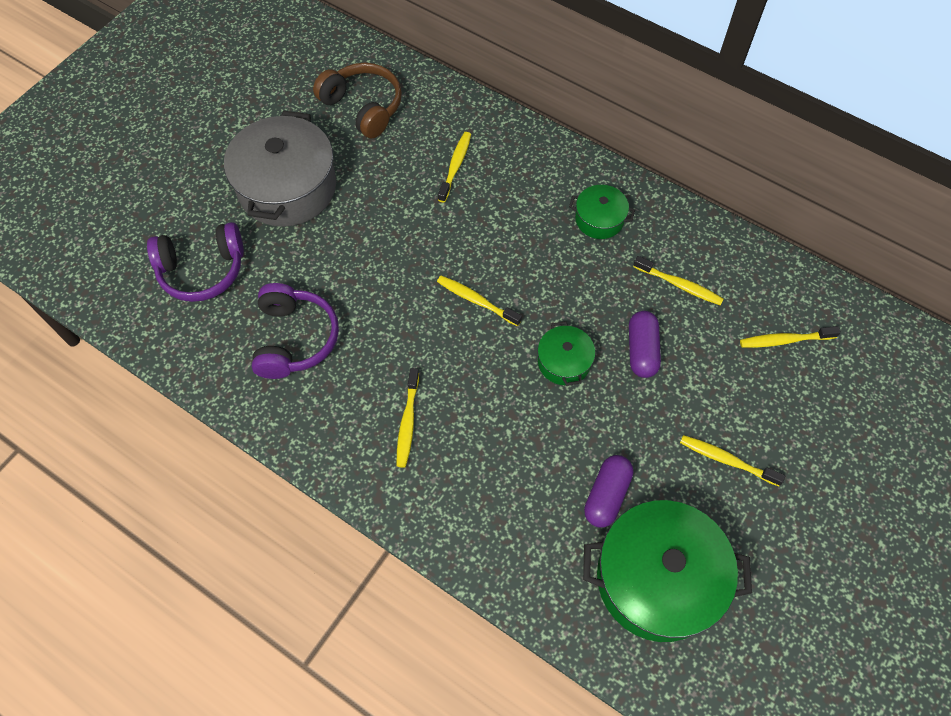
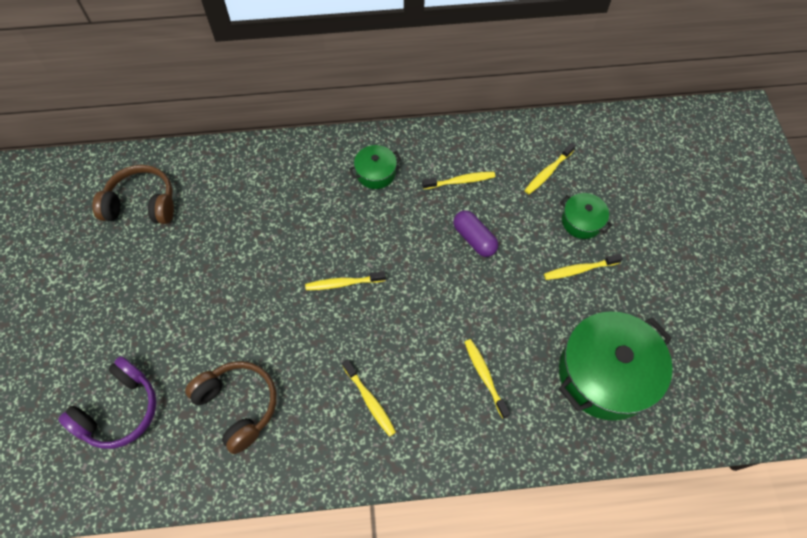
camera: 40 degrees left, 0 degrees up
grey pot [224,111,336,227] -> none
purple headphones [252,283,339,379] -> brown headphones [185,361,277,454]
yellow toothbrush [438,132,471,202] -> yellow toothbrush moved to [464,339,510,419]
green pot [538,321,595,386] -> green pot moved to [560,193,612,239]
purple capsule [584,455,633,528] -> none

